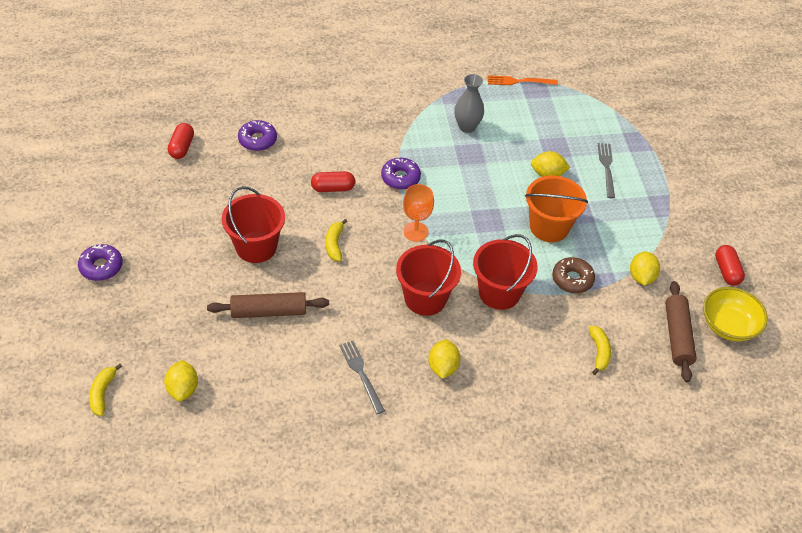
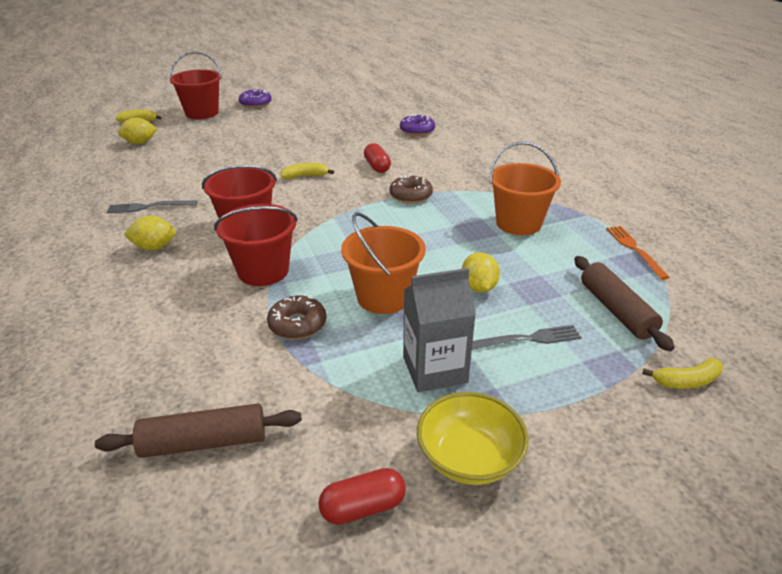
camera: 80 degrees right, 15 degrees down
red capsule [168,123,194,159] -> none
brown rolling pin [207,292,329,318] -> brown rolling pin moved to [574,256,675,351]
red bucket [222,186,285,263] -> red bucket moved to [169,51,222,119]
grey fork [339,341,385,414] -> grey fork turned 150 degrees counterclockwise [107,200,198,213]
purple donut [381,158,421,190] -> brown donut [390,175,433,204]
orange goblet [403,184,434,242] -> none
grey vase [454,74,484,133] -> orange bucket [490,142,561,235]
yellow banana [589,326,611,375] -> yellow banana moved to [642,358,723,389]
yellow lemon [630,251,660,285] -> none
yellow bowl [703,287,768,341] -> yellow bowl moved to [417,392,529,485]
none -> grey carton [403,268,476,392]

